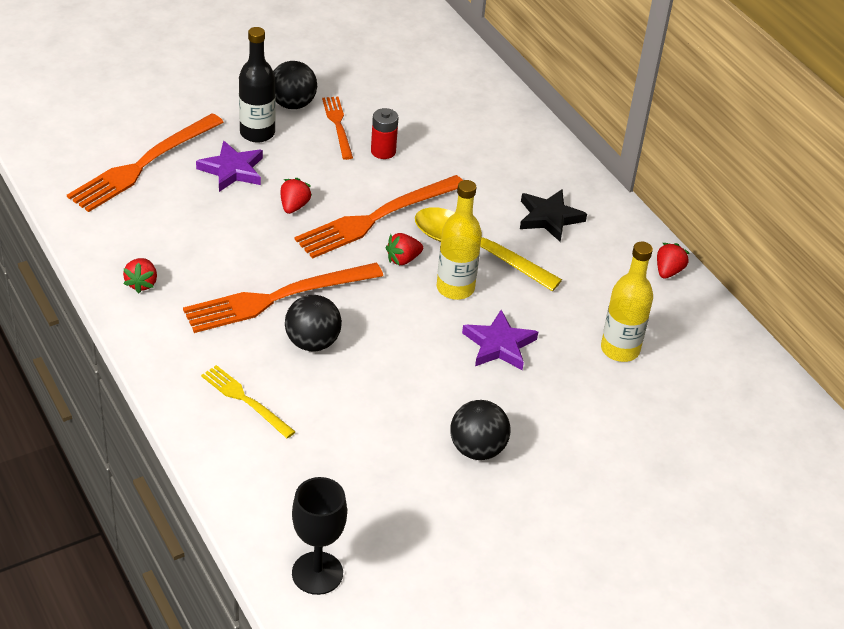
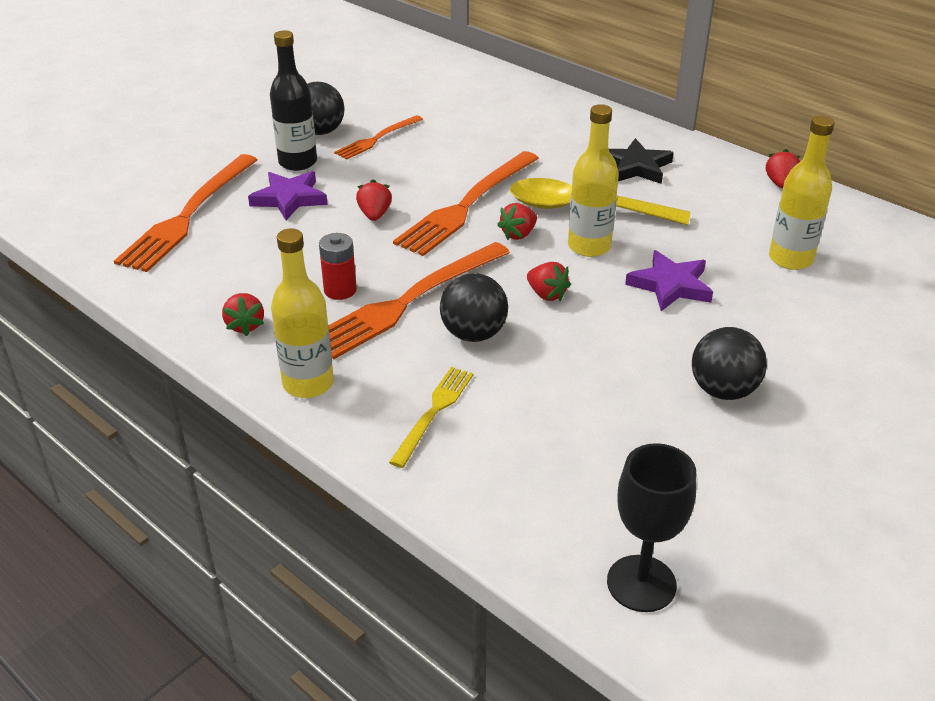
camera: 15 degrees left, 5 degrees down
yellow fork [201,365,296,438] -> yellow fork turned 90 degrees clockwise [389,367,474,468]
orange fork [322,97,353,160] -> orange fork turned 105 degrees counterclockwise [334,115,423,160]
red battery [371,108,398,159] -> red battery moved to [319,233,357,300]
none -> yellow bottle [271,228,334,398]
none -> red strawberry [527,262,571,301]

